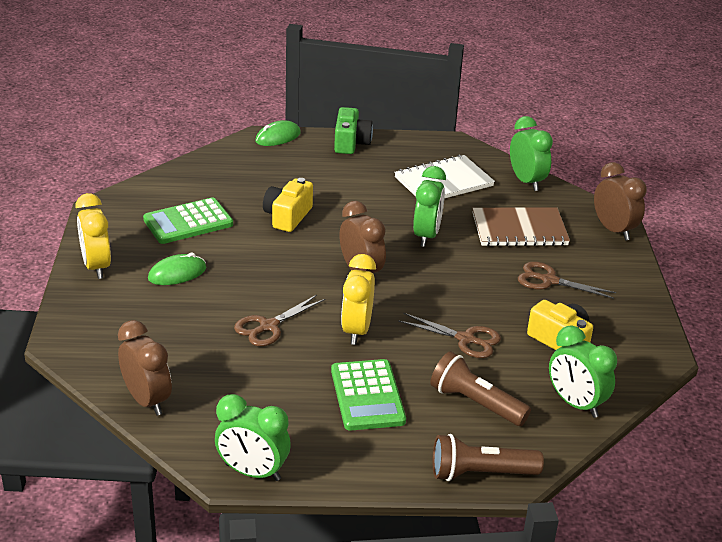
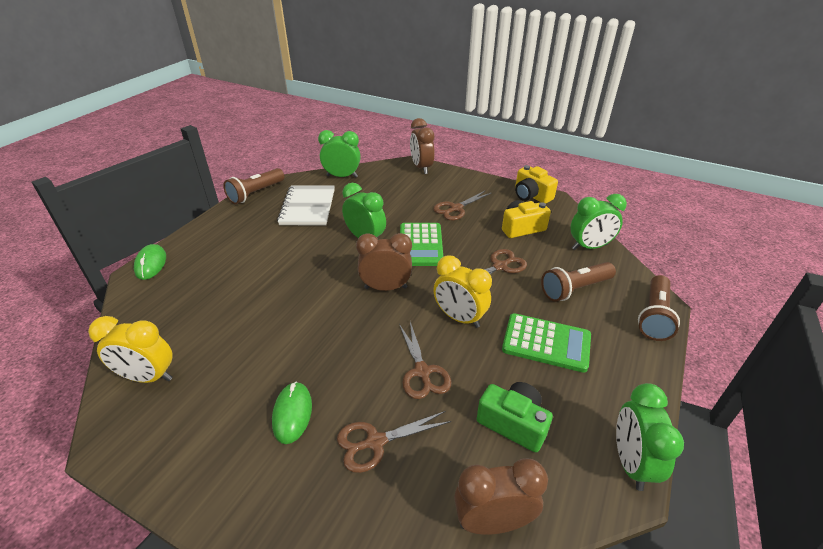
camera: 60 degrees left, 5 degrees up
yellow clock [75,193,111,279] -> yellow clock moved to [88,316,173,383]
green calculator [143,197,233,244] -> green calculator moved to [400,223,443,266]
green clock [215,394,291,481] -> green clock turned 135 degrees clockwise [616,383,684,491]
yellow camera [263,178,313,232] -> yellow camera moved to [515,165,558,204]
green camera [334,107,373,154] -> green camera moved to [477,382,553,452]
brown notebook [472,207,570,246] -> none
brown clock [594,162,647,241] -> brown clock turned 105 degrees counterclockwise [410,118,435,174]
none -> brown flashlight [223,168,284,204]
none -> brown scissors [337,411,451,473]

